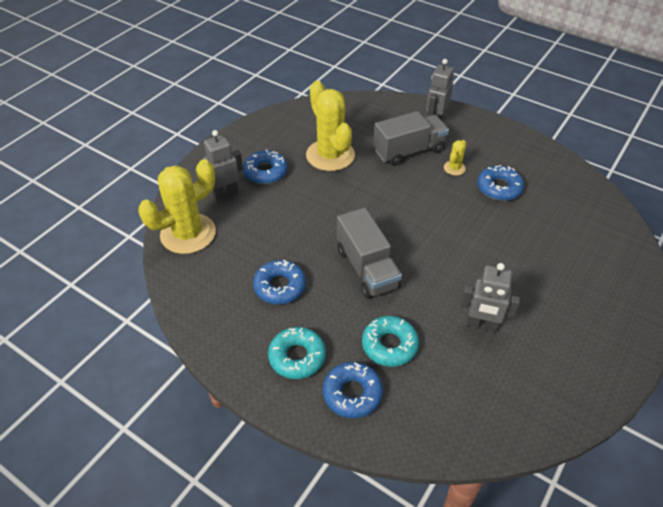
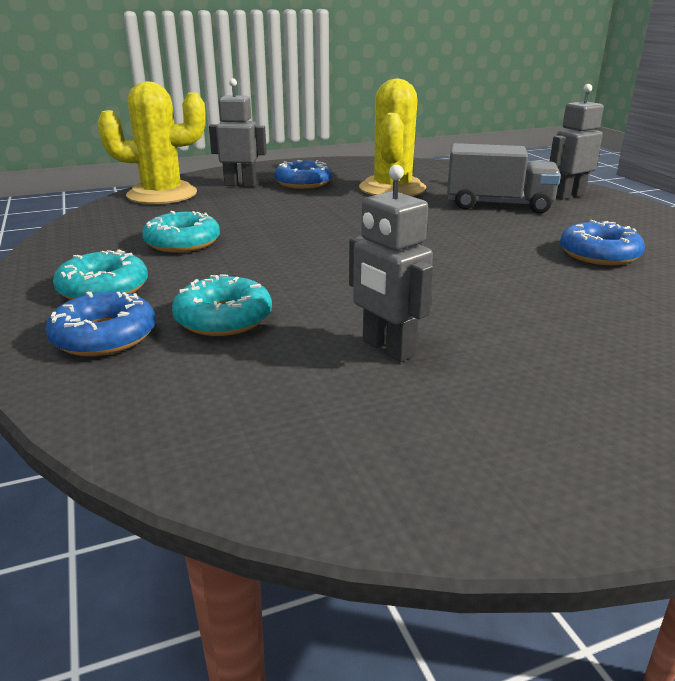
camera: 35 degrees right, 20 degrees down
blue donut [253,260,306,304] -> turquoise donut [142,211,220,253]
grey truck [337,208,402,299] -> none
yellow cactus [444,140,466,175] -> none

